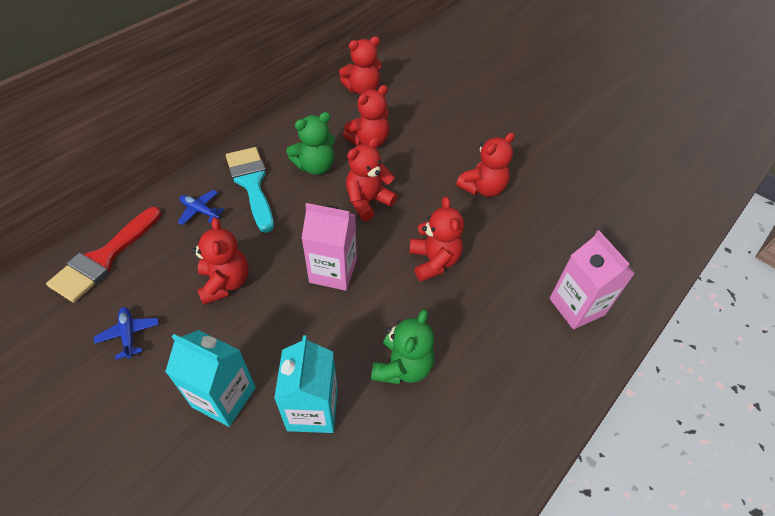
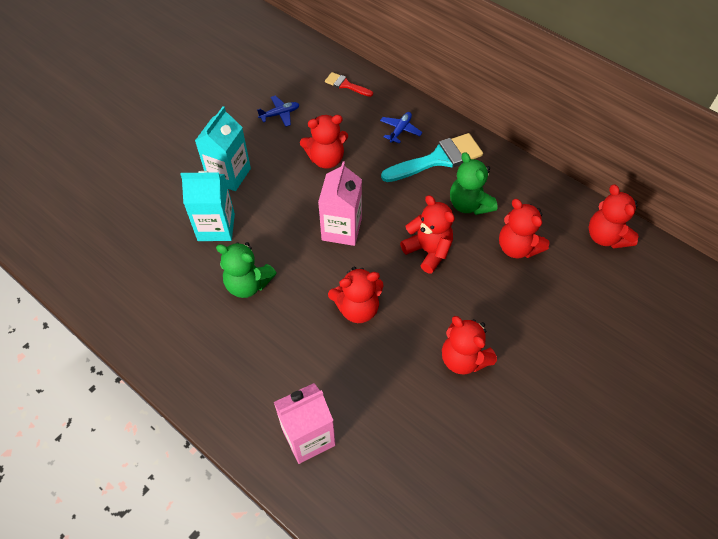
camera: 90 degrees right, 5 degrees up
red brush [46,207,161,303] -> red brush [325,72,373,97], size x0.52

